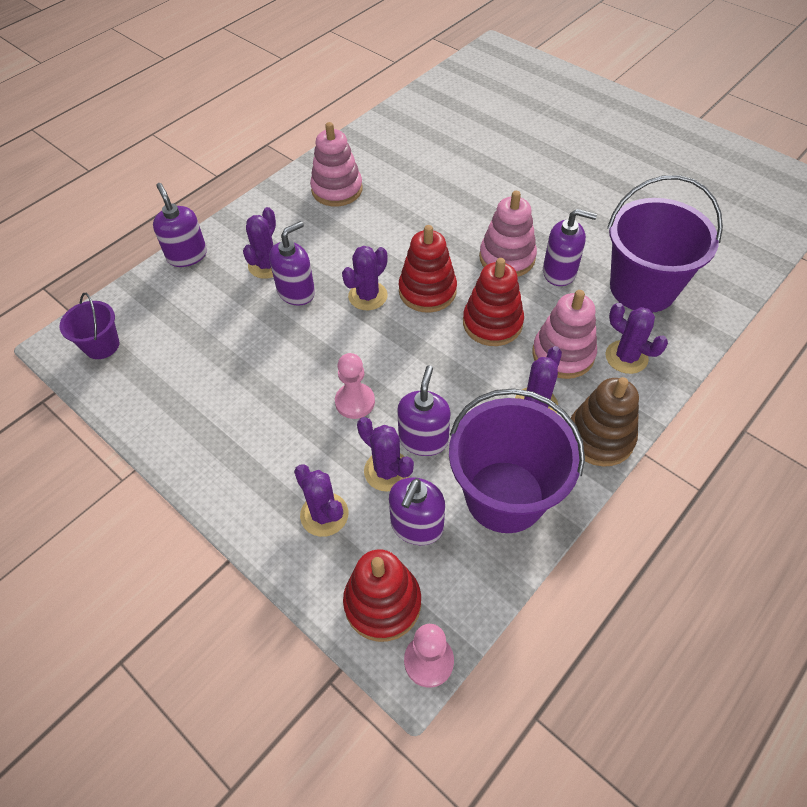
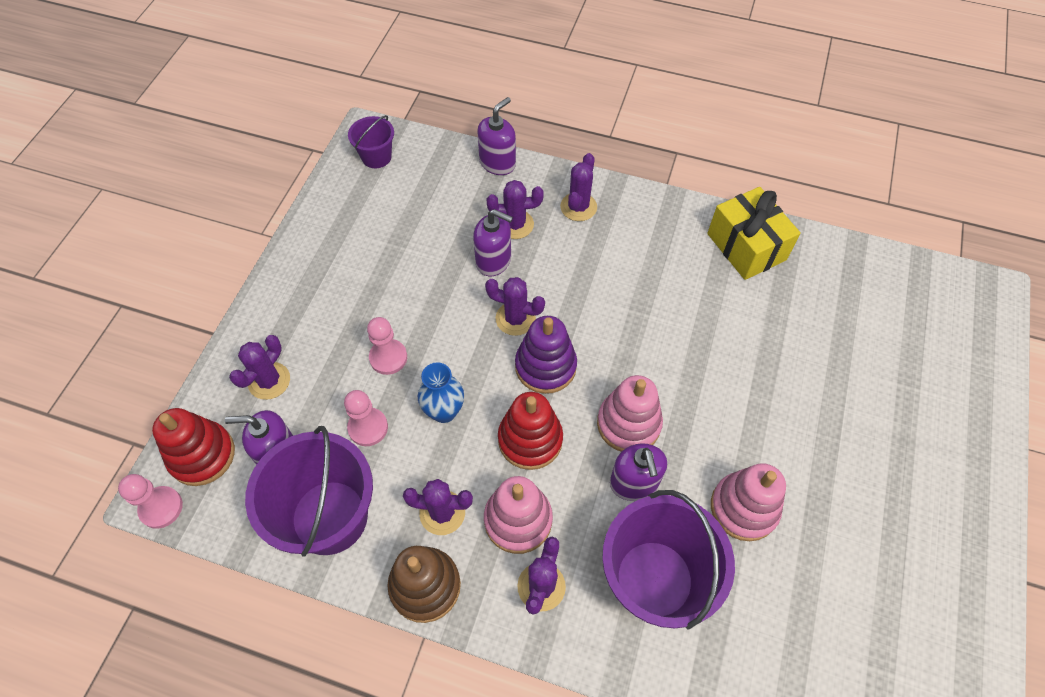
camera: 65 degrees right, 5 degrees up
pink stacking toy [310,122,363,206] -> pink stacking toy moved to [711,463,786,541]
purple cactus [357,417,414,492] -> purple cactus moved to [560,153,597,221]
purple soap dispenser [397,366,451,456] -> pink pawn [344,390,388,446]
red stacking toy [399,225,457,313] -> purple stacking toy [515,316,577,394]
none -> blue vase [418,362,464,423]
none -> yellow gift [707,187,801,280]

